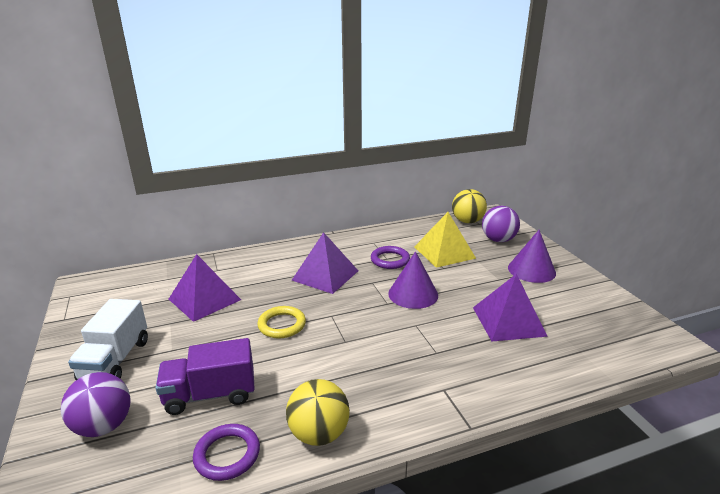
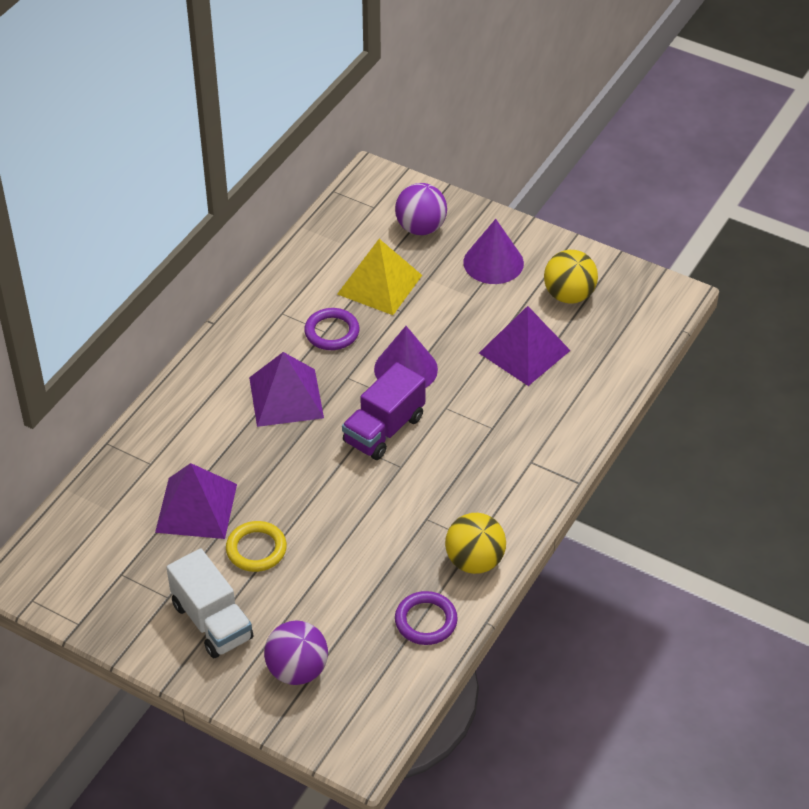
camera: 40 degrees left, 20 degrees up
purple truck [155,338,255,415] -> purple truck moved to [342,362,426,460]
yellow ring [257,306,306,338] -> yellow ring moved to [226,521,287,572]
yellow ball [452,189,487,223] -> yellow ball moved to [544,250,598,304]

